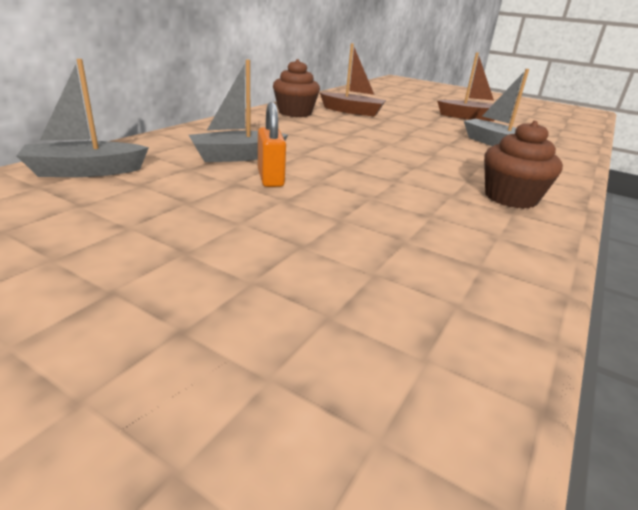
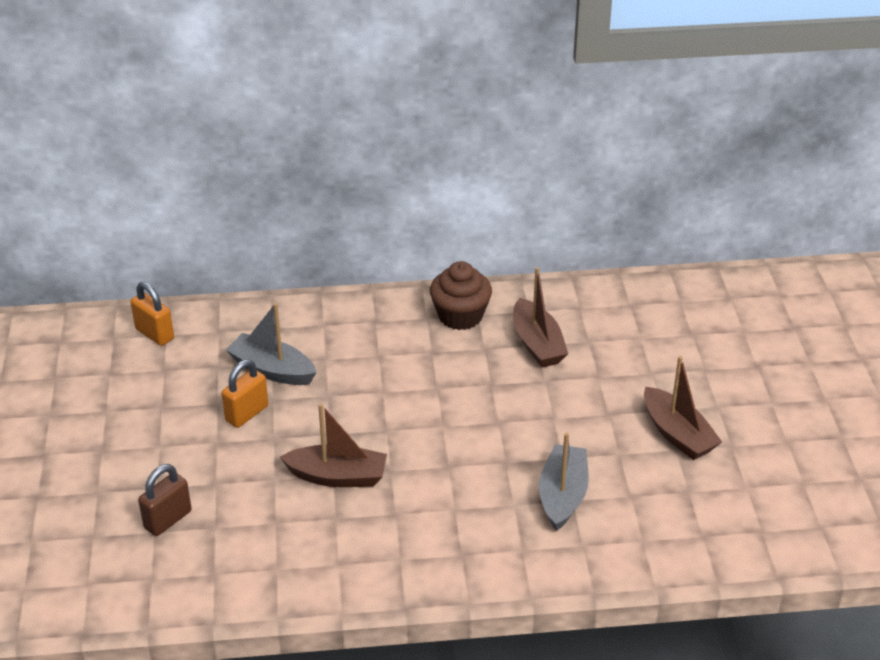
camera: 55 degrees right, 10 degrees up
grey boat [17,59,149,177] -> orange padlock [131,282,174,346]
brown cupcake [484,121,563,209] -> none
none -> brown padlock [138,464,192,536]
none -> brown boat [280,404,387,487]

